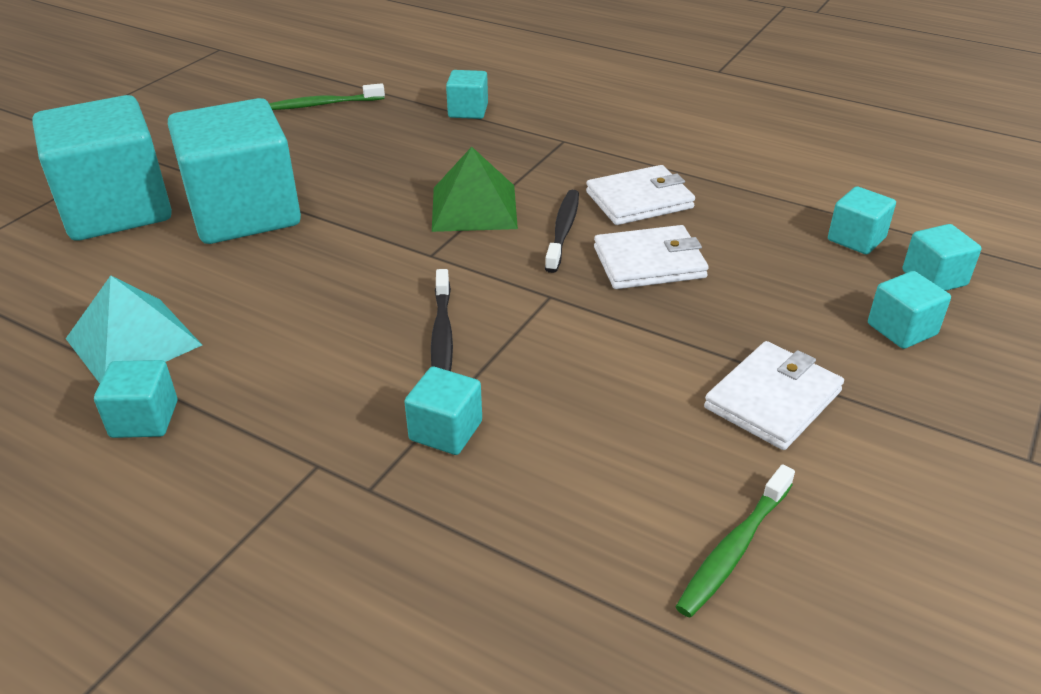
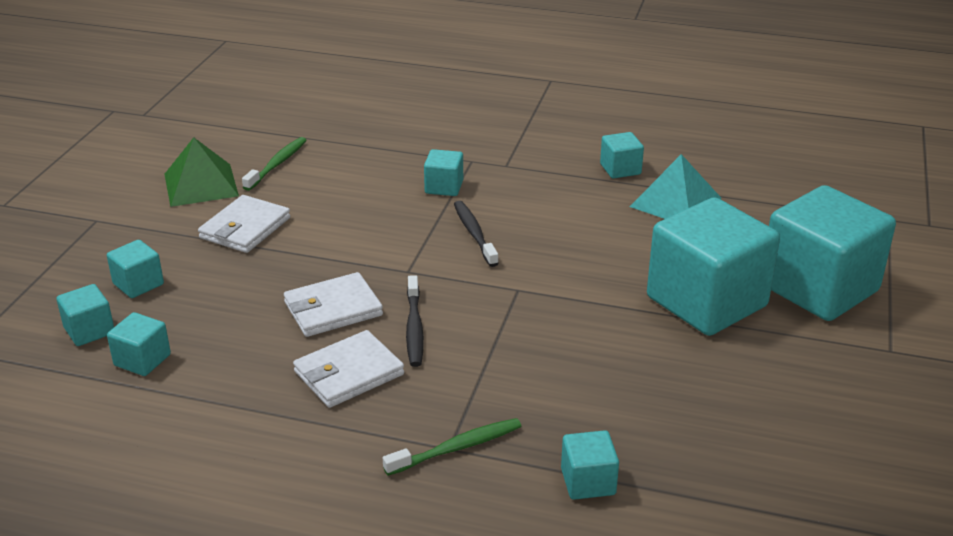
camera: 165 degrees right, 5 degrees down
green toothbrush [269,83,385,110] -> green toothbrush moved to [383,418,521,476]
green pyramid [432,147,518,232] -> green pyramid moved to [164,137,239,207]

